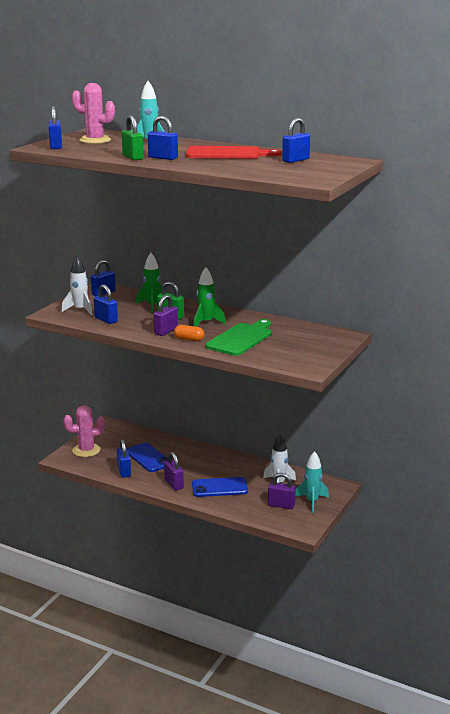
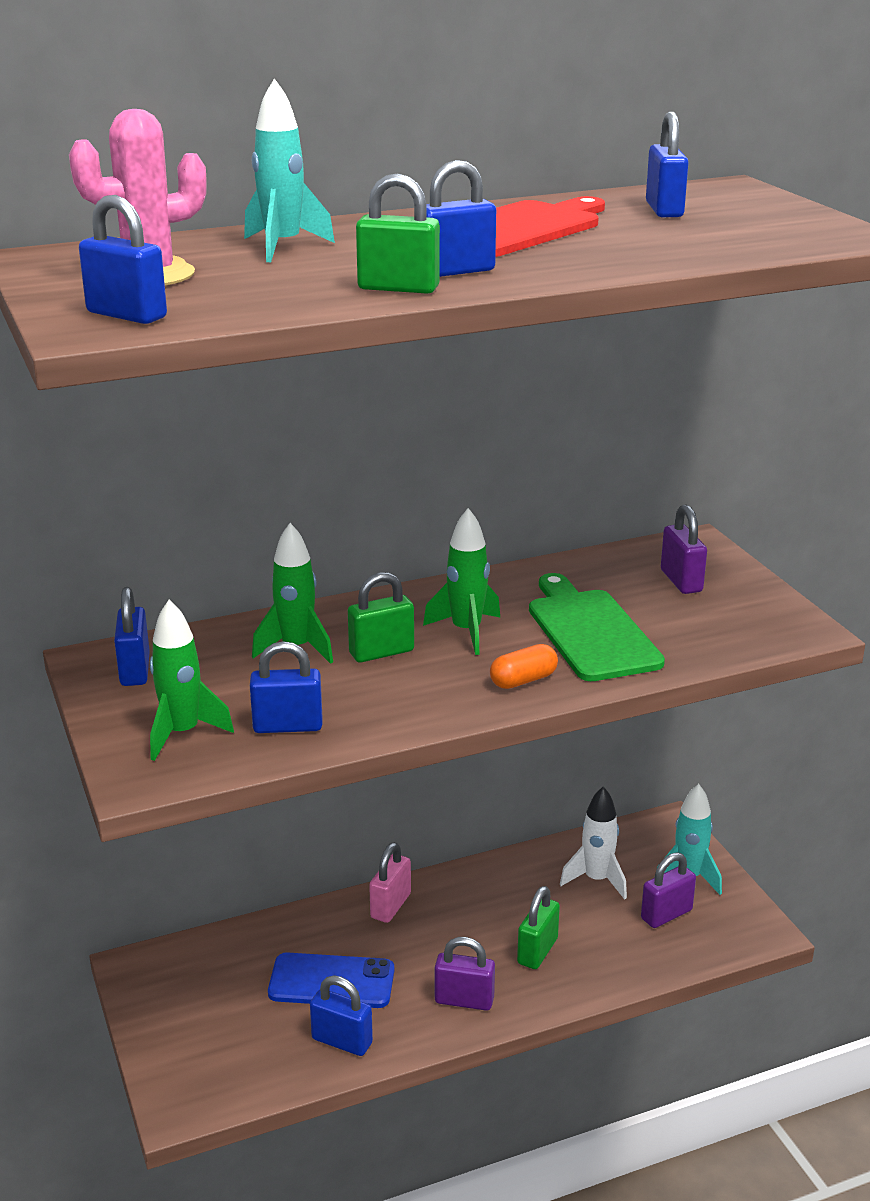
camera: 50 degrees left, 5 degrees up
white rocket [61,256,93,316] -> green rocket [150,600,234,761]
pink cactus [63,405,105,457] -> none
purple padlock [153,295,178,336] -> purple padlock moved to [661,504,707,594]
blue phone [192,477,248,497] -> green padlock [517,886,560,969]
none -> pink padlock [369,842,411,923]

